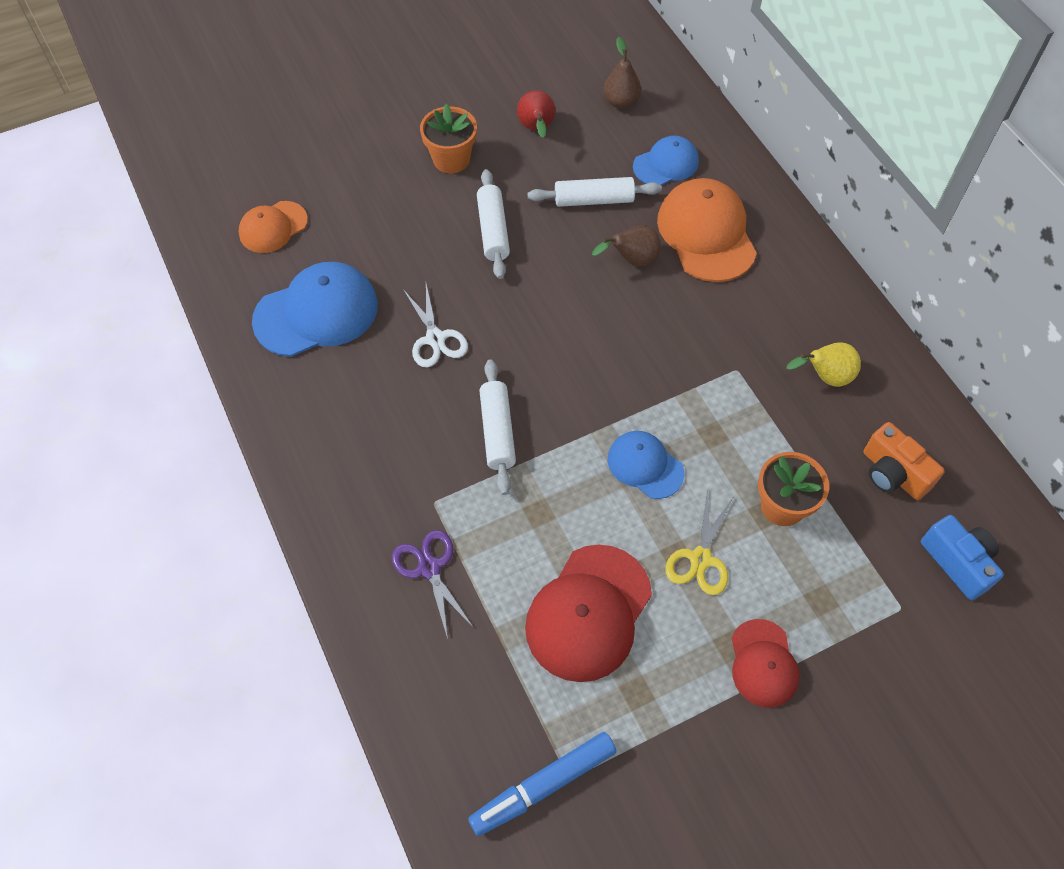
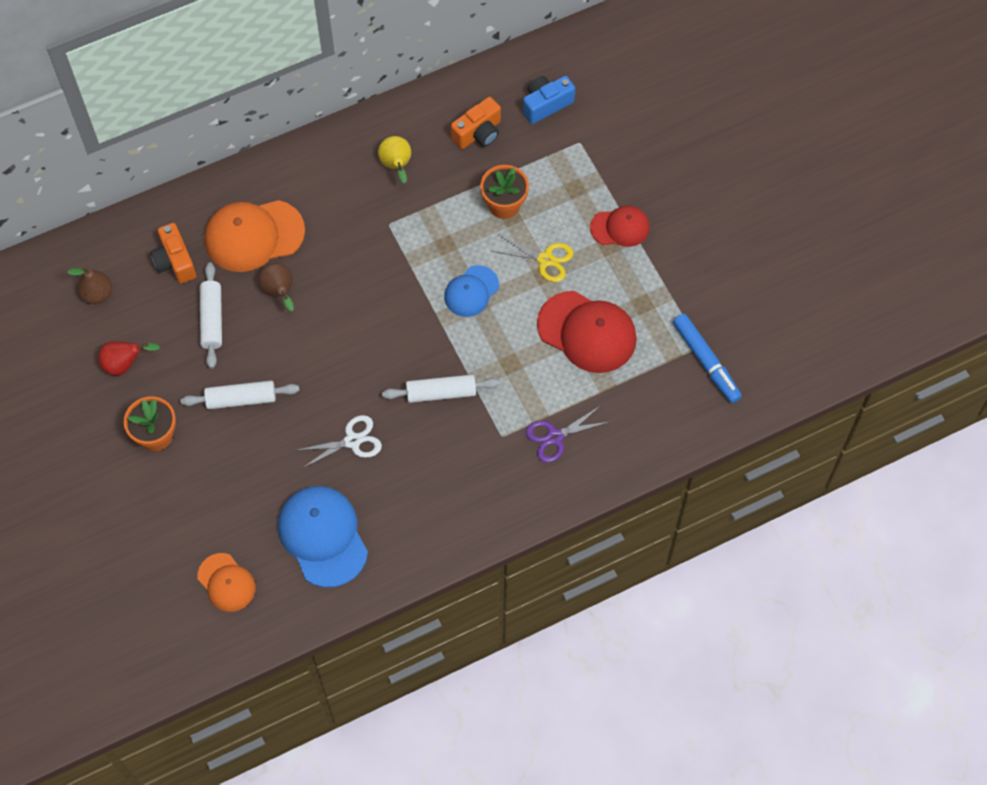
camera: 90 degrees left, 5 degrees up
blue cap [633,136,699,185] -> orange camera [151,223,196,284]

